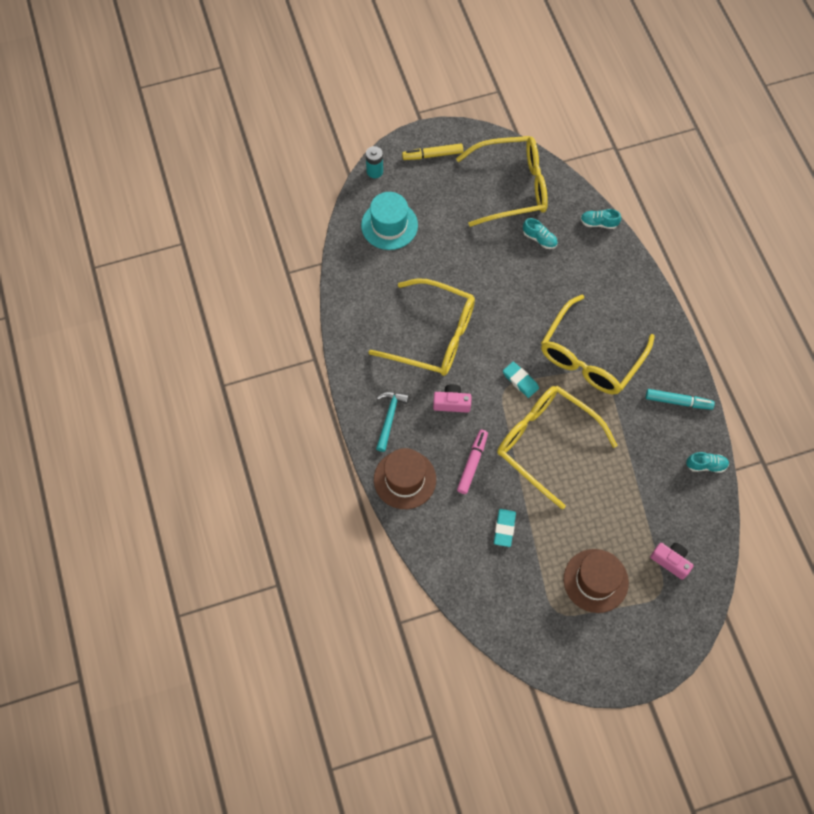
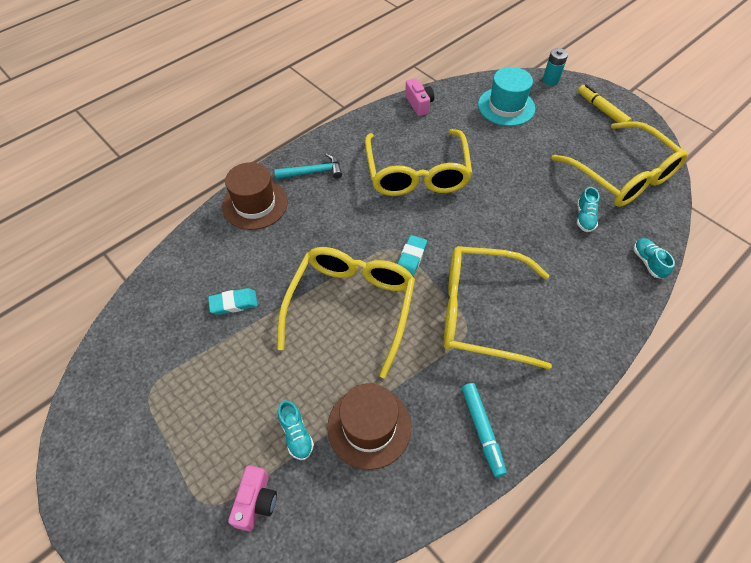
camera: 65 degrees right, 10 degrees down
pink camera [433,384,472,413] -> pink camera moved to [405,78,434,116]
pink marker [457,430,488,494] -> none
brown hat [564,549,629,613] -> brown hat moved to [327,383,411,470]
turquoise shoe [686,452,729,473] -> turquoise shoe moved to [278,400,314,460]

